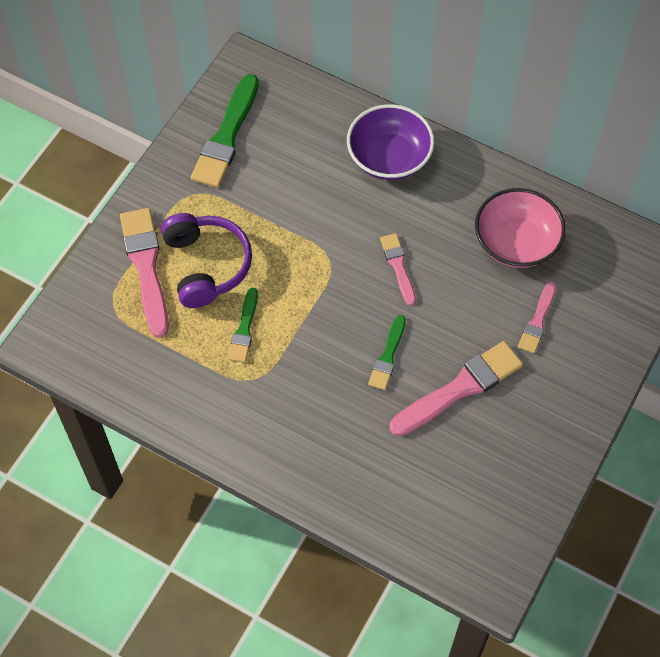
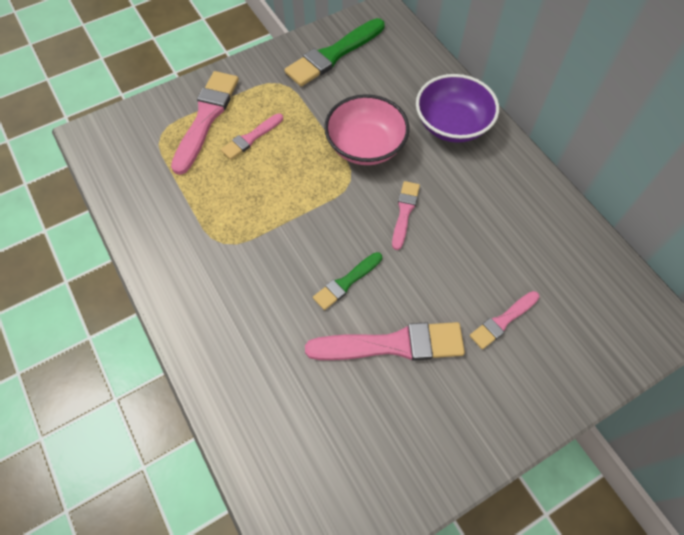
camera: 30 degrees right, 0 degrees up
purple headphones [161,213,252,308] -> pink brush [221,113,283,160]
green brush [228,288,258,363] -> none
pink bowl [475,188,566,268] -> pink bowl moved to [324,94,409,165]

